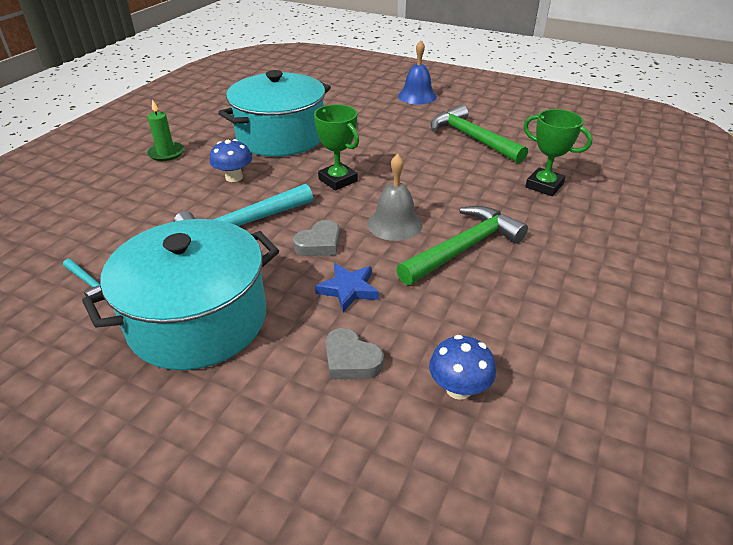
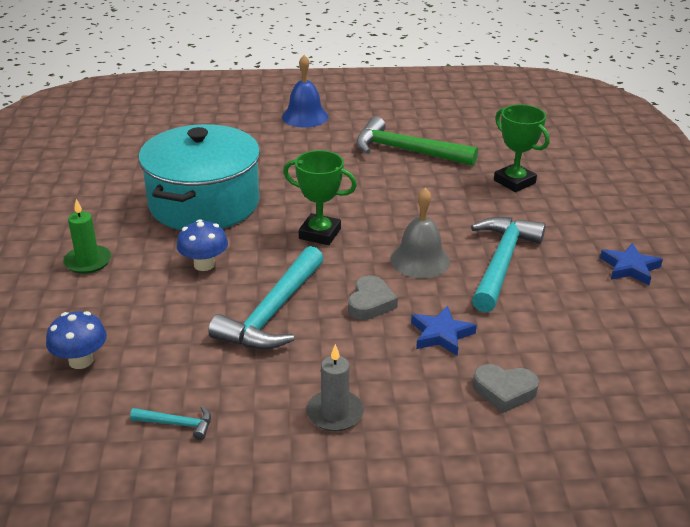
camera: 30 degrees left, 5 degrees down
turquoise pot [82,219,279,370] -> grey candle [306,344,364,432]
green hammer [396,206,528,285] -> turquoise hammer [471,217,546,312]
blue mushroom [429,335,496,400] -> blue mushroom moved to [46,311,107,369]
green trophy [524,109,592,196] -> green trophy turned 45 degrees clockwise [494,105,550,192]
none -> blue star [600,243,663,285]

